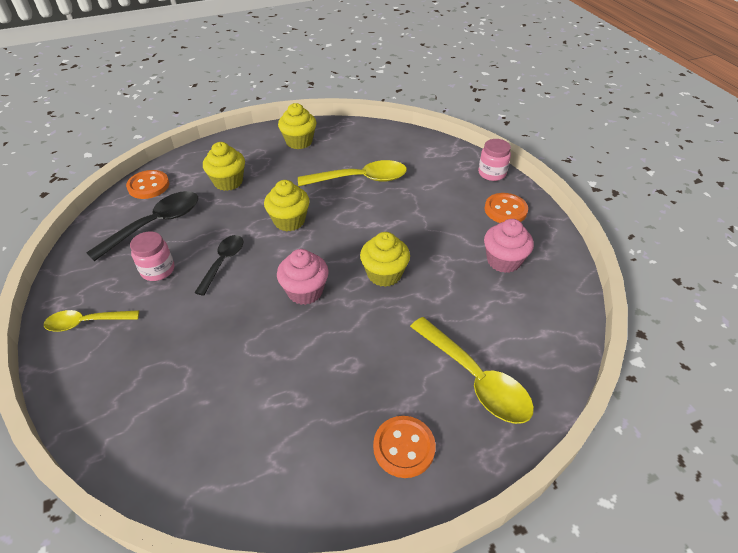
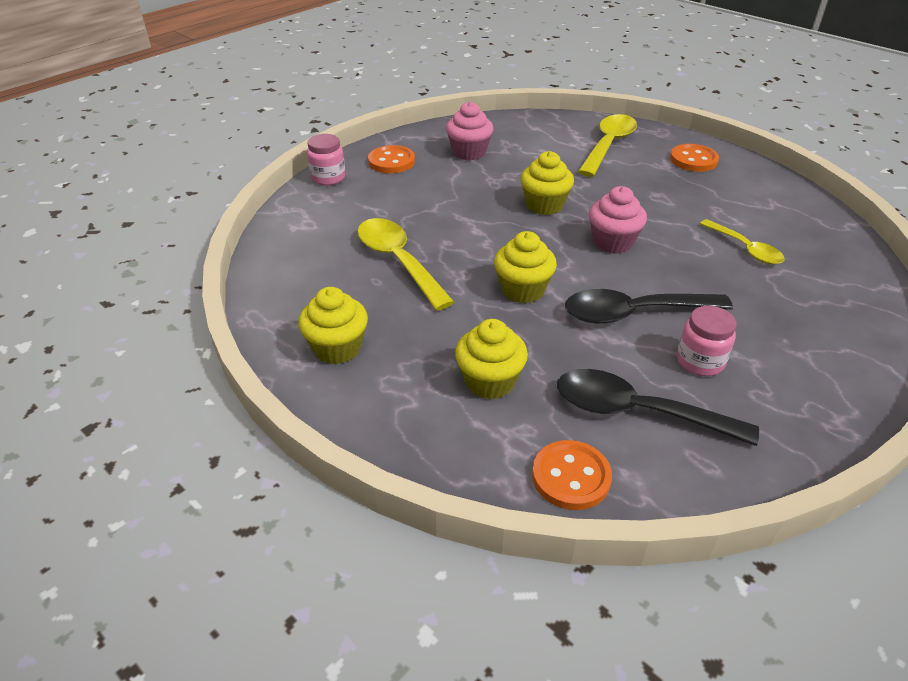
camera: 115 degrees left, 5 degrees down
yellow spoon [44,310,139,332] -> yellow spoon moved to [700,219,784,264]
black spoon [194,235,243,296] -> black spoon [565,289,733,324], size x1.59

